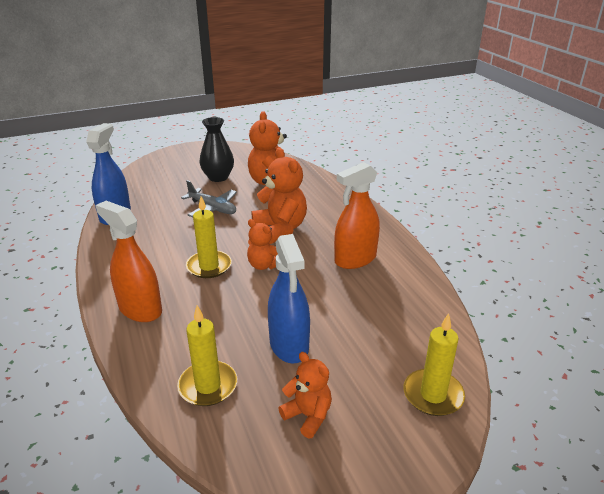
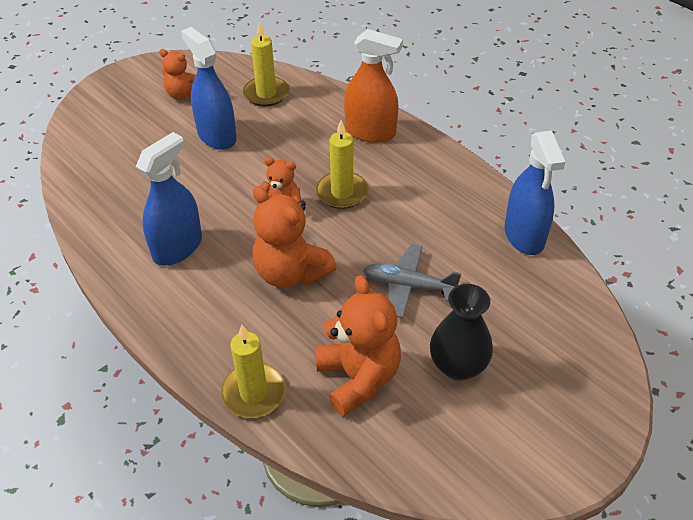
camera: 160 degrees right, 15 degrees up
orange spray bottle [334,162,380,269] -> blue spray bottle [136,132,202,266]
yellow candle [403,313,465,416] -> yellow candle moved to [221,325,286,418]

